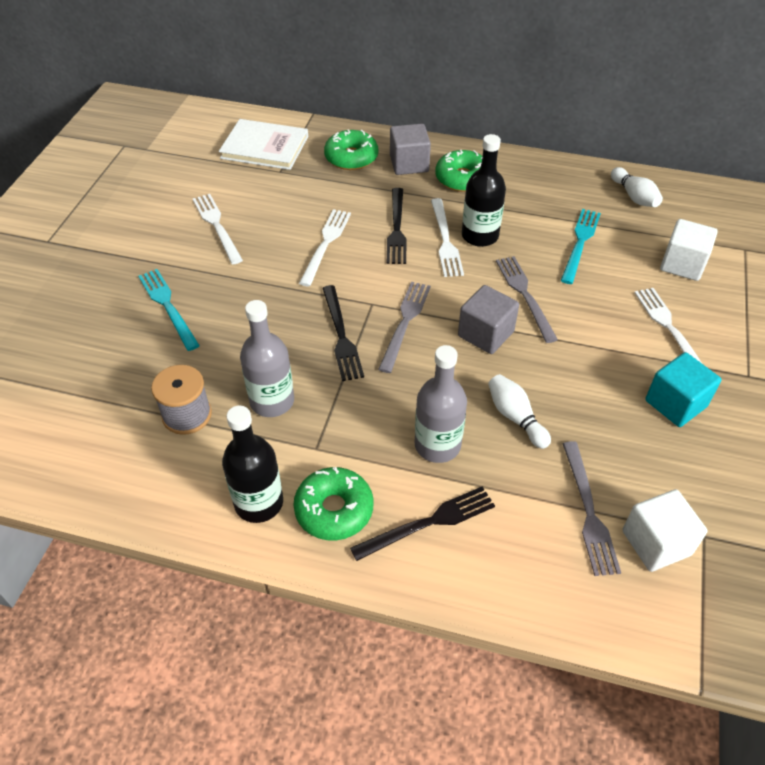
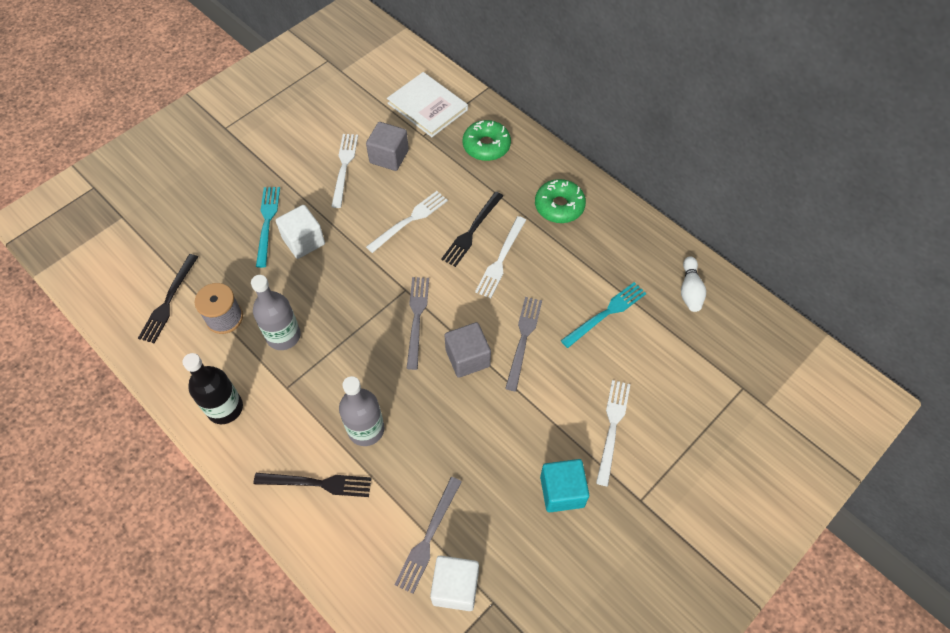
camera: 30 degrees right, 10 degrees up
green donut [293,467,373,540] -> none
black fork [322,285,364,381] -> black fork moved to [138,254,198,343]
grey fork [378,282,431,373] -> grey fork turned 45 degrees counterclockwise [406,277,429,370]
grey cube [390,124,431,175] -> grey cube moved to [366,122,409,171]
black bottle [462,134,506,247] -> none
white bowling pin [488,374,551,449] -> none
white cube [660,219,718,281] -> white cube moved to [276,205,325,259]

